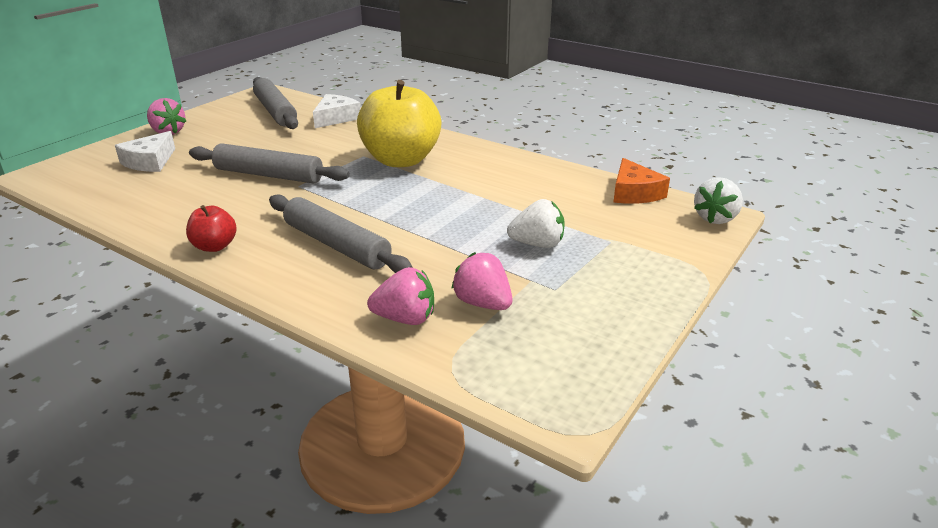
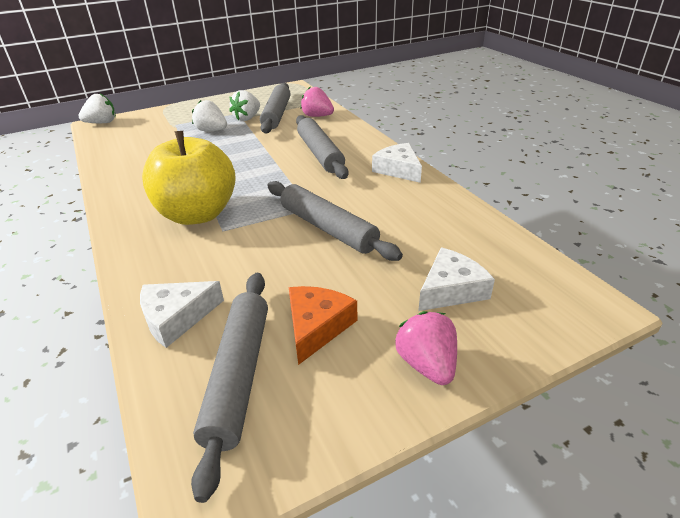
camera: 150 degrees left, 5 degrees up
red apple [186,205,237,252] -> white cheese [372,143,422,183]
pink strawberry [451,252,513,310] -> grey rolling pin [260,83,291,133]
orange cheese [613,158,670,204] -> orange cheese moved to [289,286,357,365]
none -> white strawberry [229,90,260,121]

